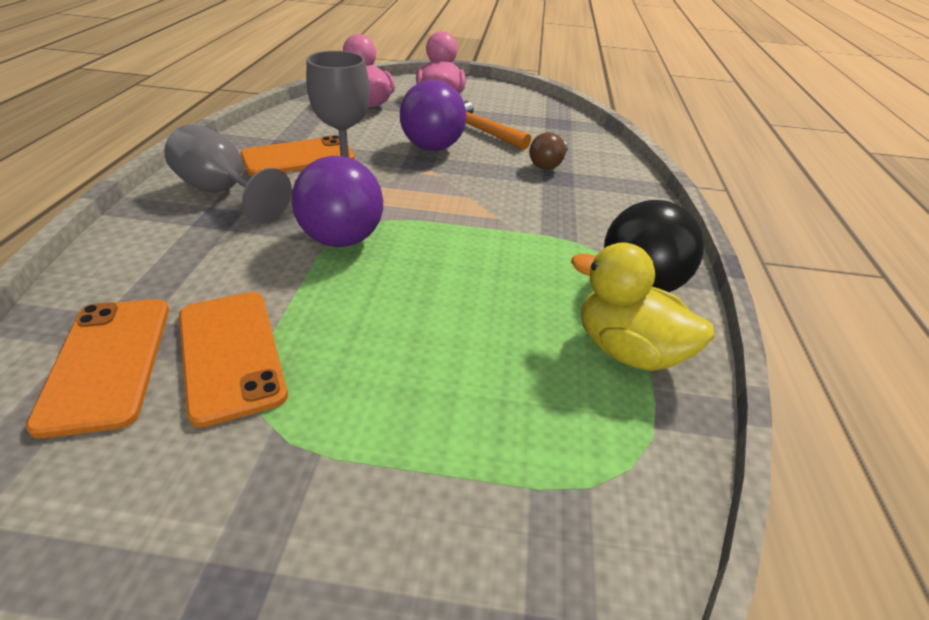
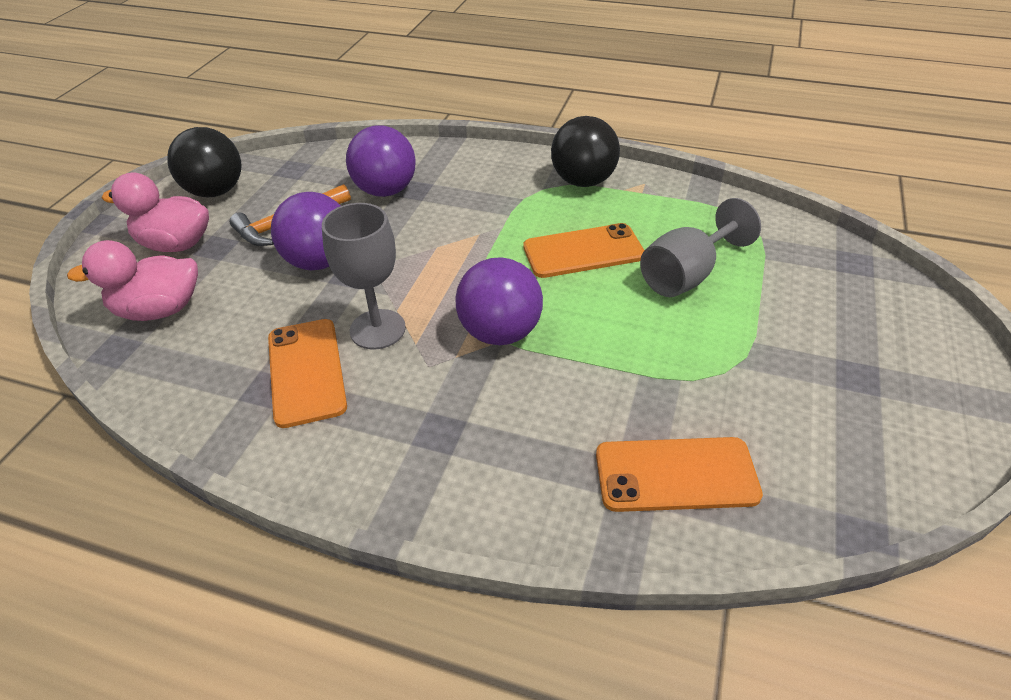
camera: 75 degrees left, 5 degrees up
grey goblet [164,124,292,222] -> grey goblet moved to [640,198,761,297]
orange phone [179,292,288,428] -> orange phone moved to [523,223,645,278]
brown light bulb [529,132,568,170] -> purple ball [346,125,416,197]
yellow duck [571,243,715,371] -> none
none -> black ball [167,127,242,197]

